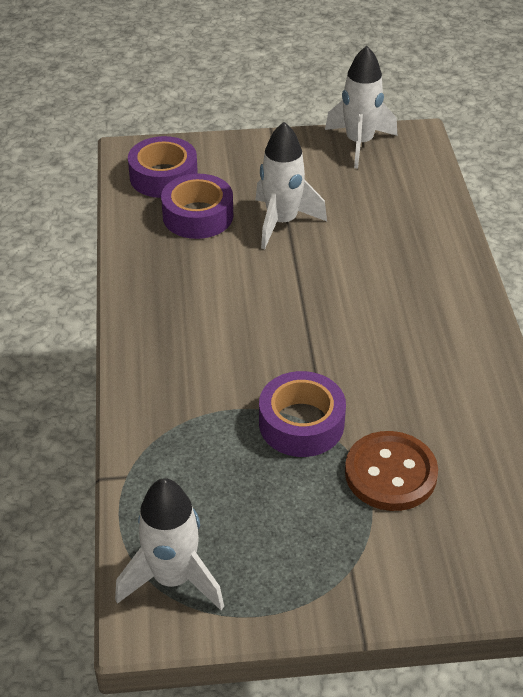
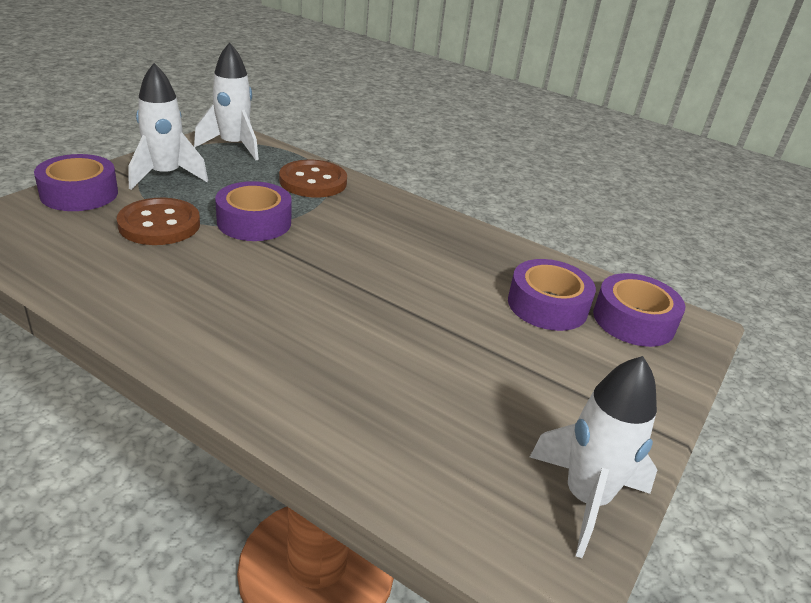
camera: 125 degrees right, 10 degrees down
white rocket [255,122,327,249] -> white rocket moved to [128,63,208,190]
none -> purple tape [34,154,118,211]
none -> brown button [279,160,347,198]

